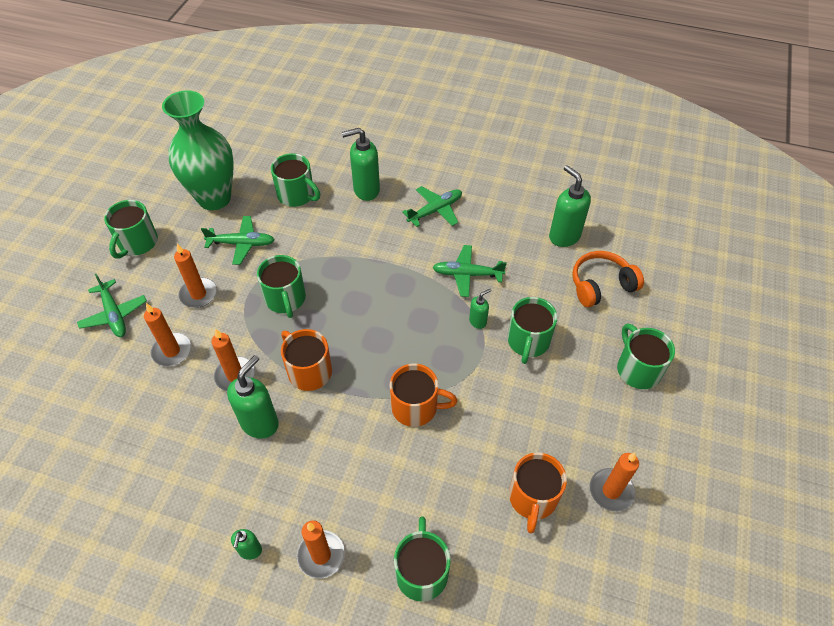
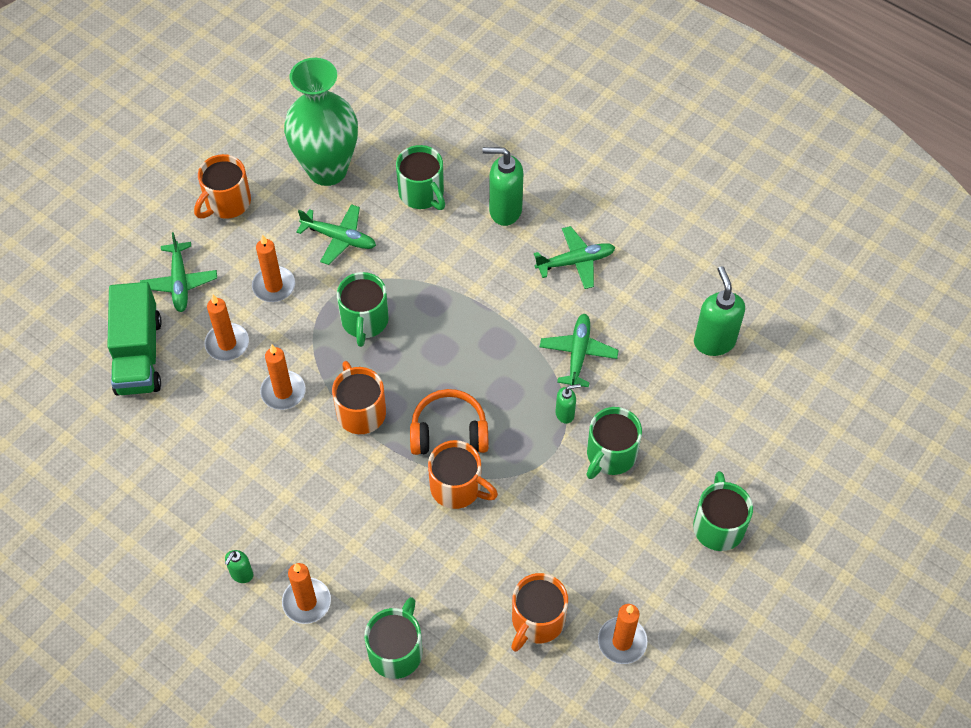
camera: 20 degrees right, 5 degrees up
green mug [104,200,158,259] -> orange mug [194,154,251,219]
green soap dispenser [227,355,279,439] -> none
green plane [432,245,507,297] -> green plane turned 75 degrees clockwise [540,314,619,387]
orange headphones [572,251,644,307] -> orange headphones moved to [410,389,489,455]
none -> green truck [107,282,162,396]

